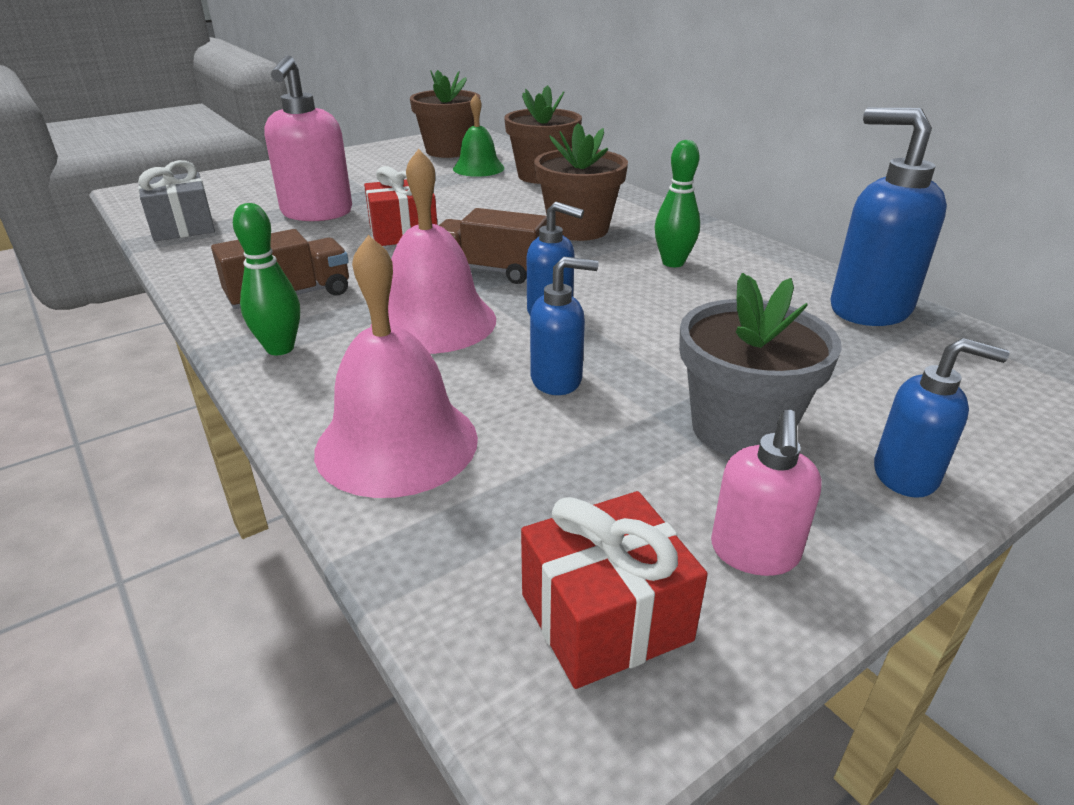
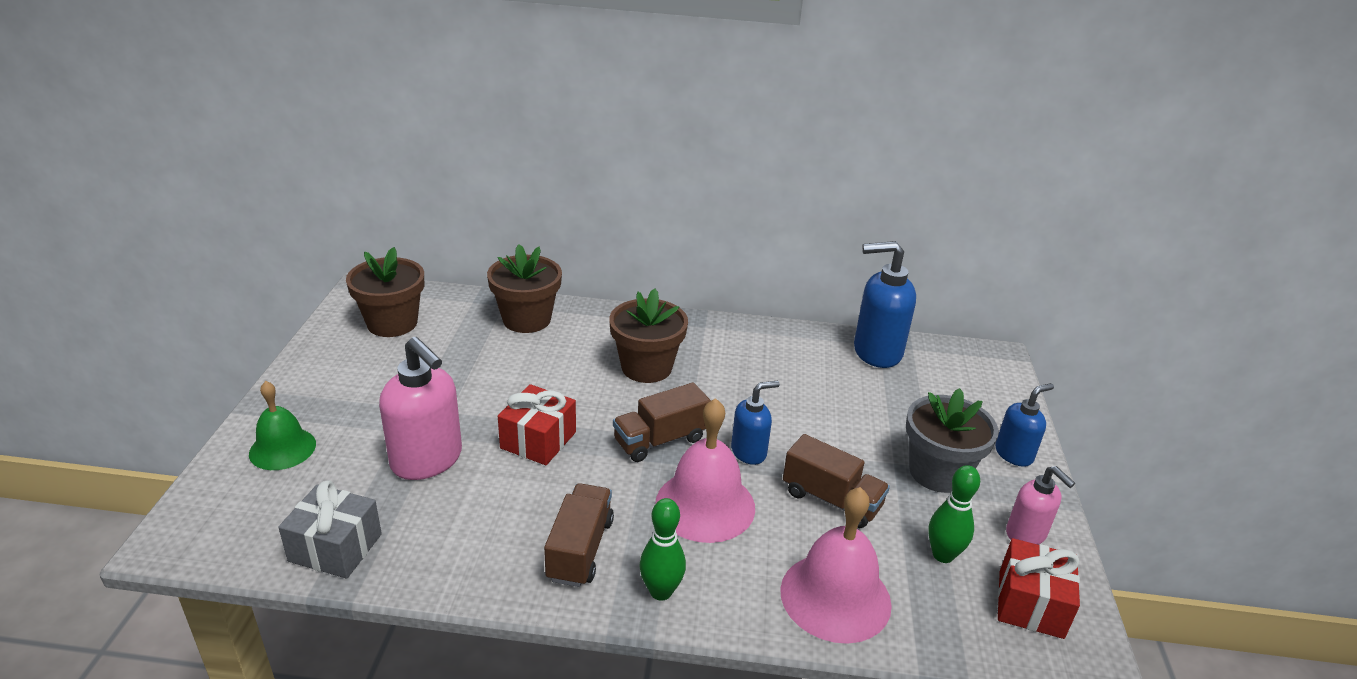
camera: 50 degrees left, 0 degrees up
green bell [453,94,505,177] -> green bell moved to [249,381,316,470]
blue soap dispenser [530,256,599,395] -> brown truck [783,434,890,528]
green bowling pin [655,140,700,267] -> green bowling pin moved to [928,465,980,563]

